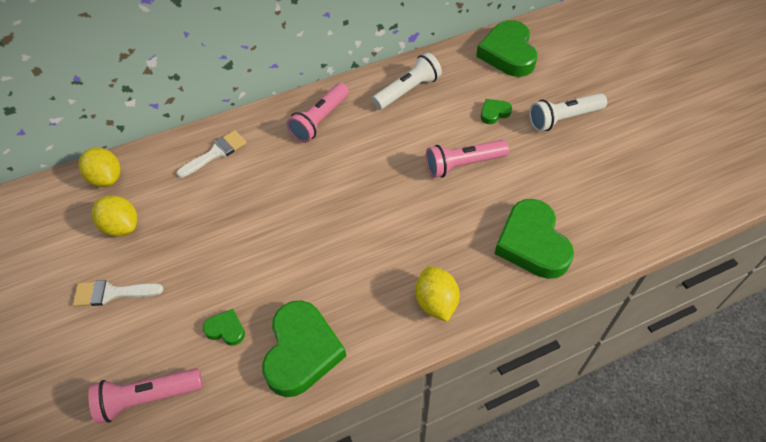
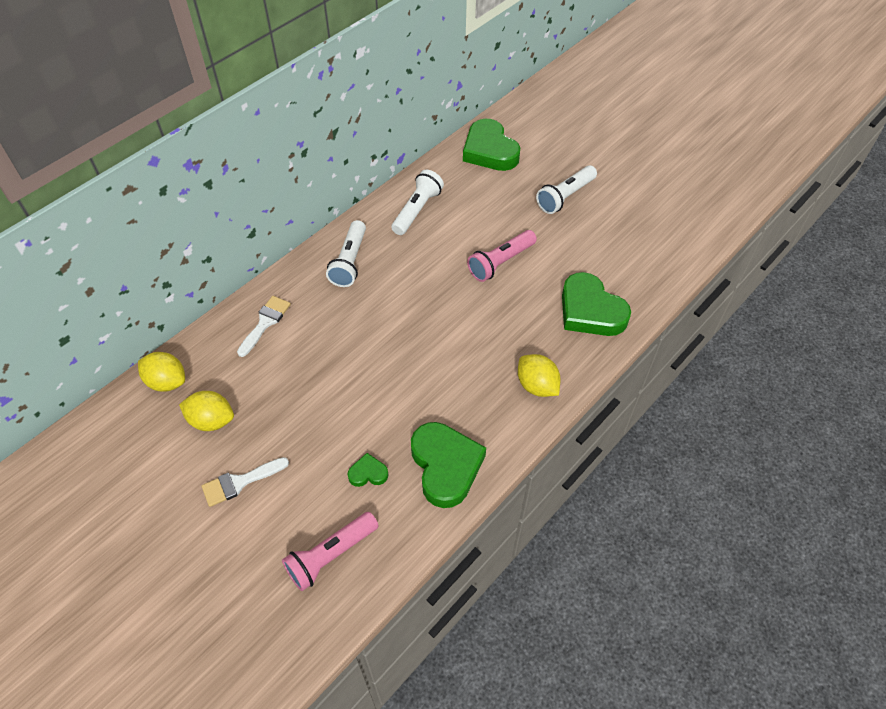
camera: 25 degrees left, 0 degrees up
pink flashlight [287,83,349,143] -> white flashlight [326,220,366,287]
green heart [481,99,512,124] -> none

